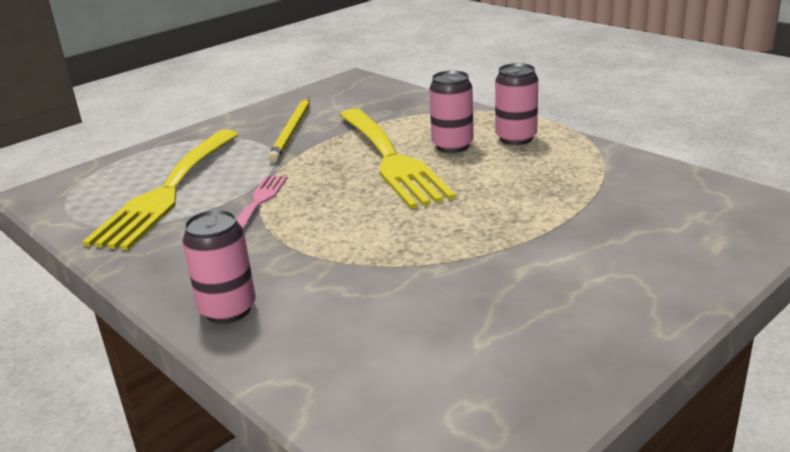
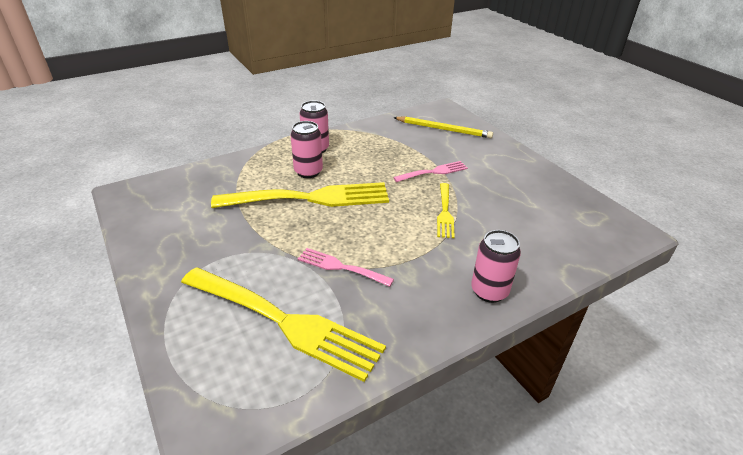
camera: 80 degrees left, 10 degrees up
yellow pencil [268,98,310,163] -> yellow pencil moved to [393,116,493,138]
none -> pink fork [393,161,468,182]
none -> yellow fork [437,183,455,238]

